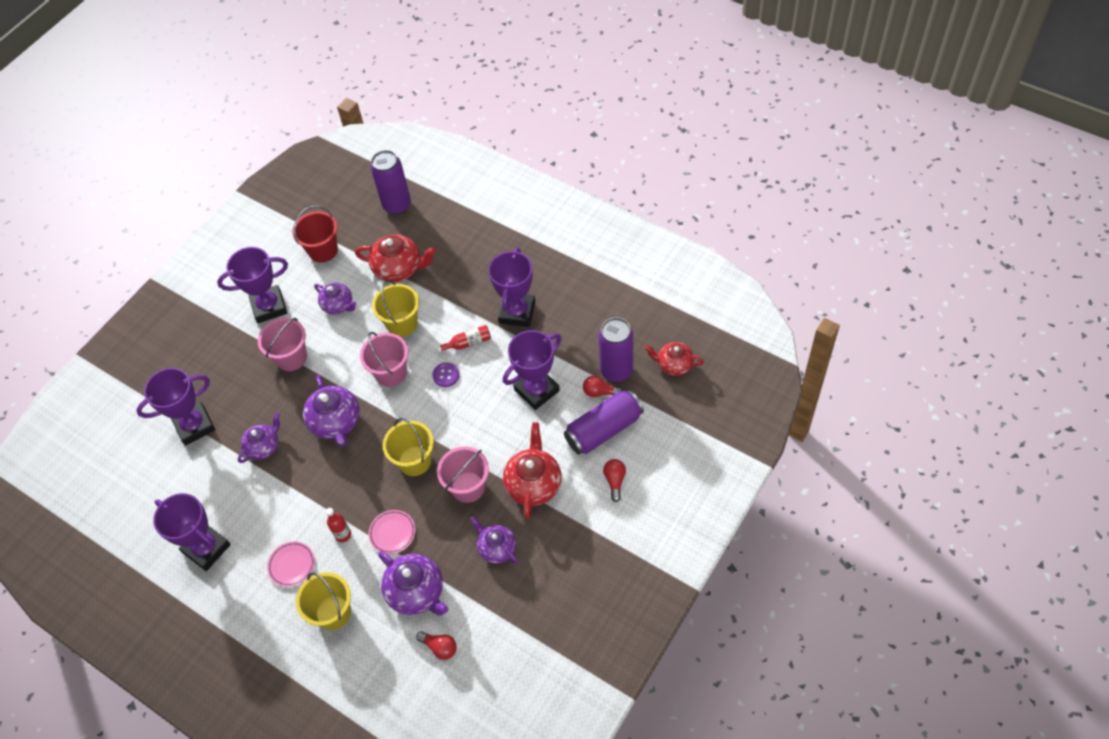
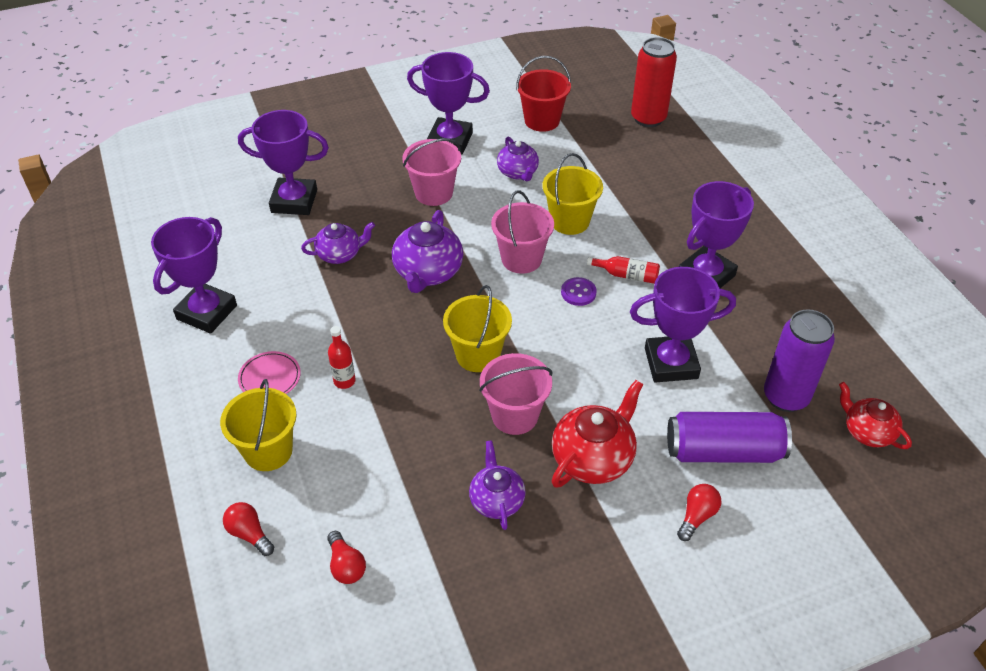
camera: 30 degrees right, 10 degrees down
purple trophy [153,493,231,571] -> purple trophy turned 45 degrees clockwise [151,217,237,334]
red teapot [355,235,436,282] -> none
pink plate [368,510,416,554] -> none
purple can [371,150,411,215] -> red can [631,37,677,127]
purple teapot [378,551,448,615] -> none
red light bulb [583,376,623,397] -> red light bulb moved to [223,502,274,556]

